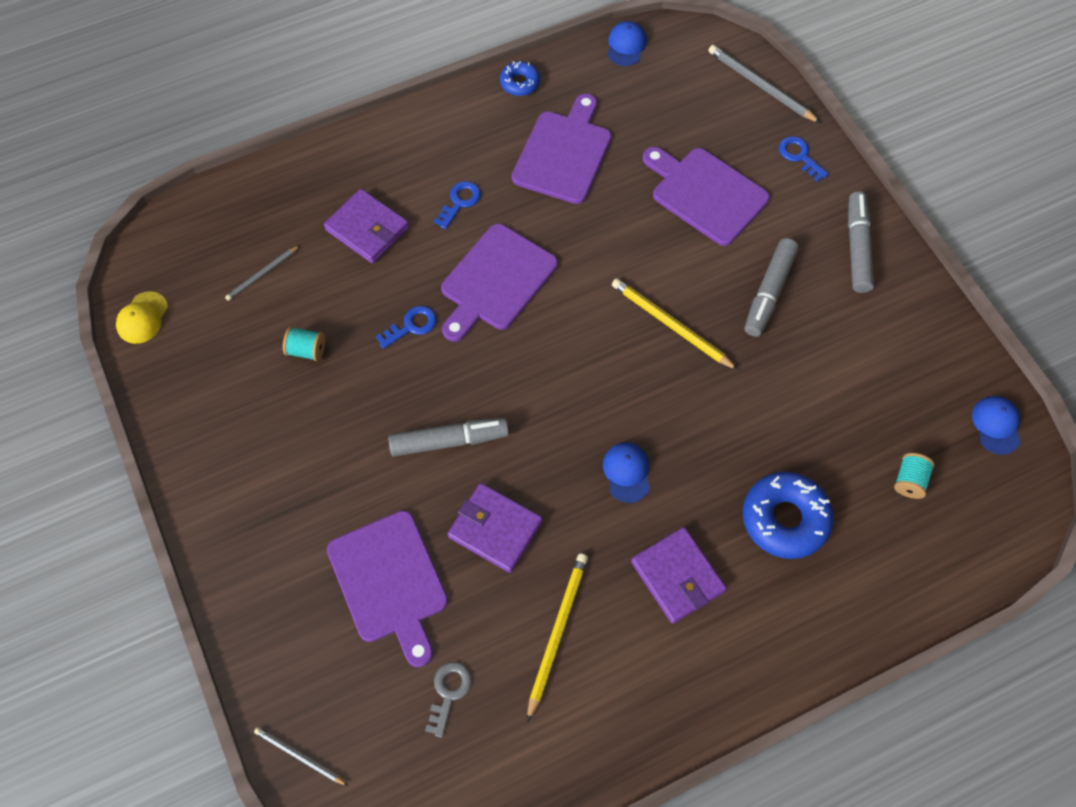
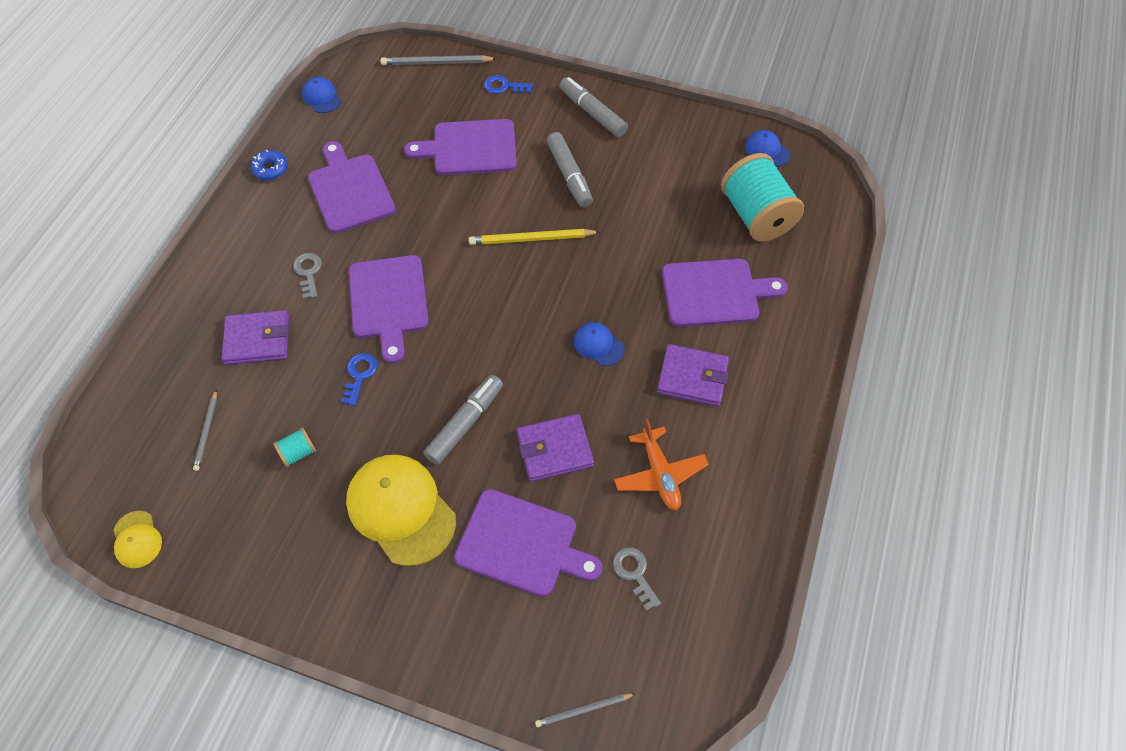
camera: 45 degrees left, 5 degrees down
blue key [434,181,481,229] -> grey key [293,253,322,299]
yellow pencil [527,553,588,722] -> orange plane [614,419,709,511]
blue donut [743,472,834,559] -> purple cutting board [662,259,788,327]
turquoise spool [894,453,935,499] -> turquoise spool [721,153,804,242], size x2.36
none -> yellow cap [346,455,456,566]

